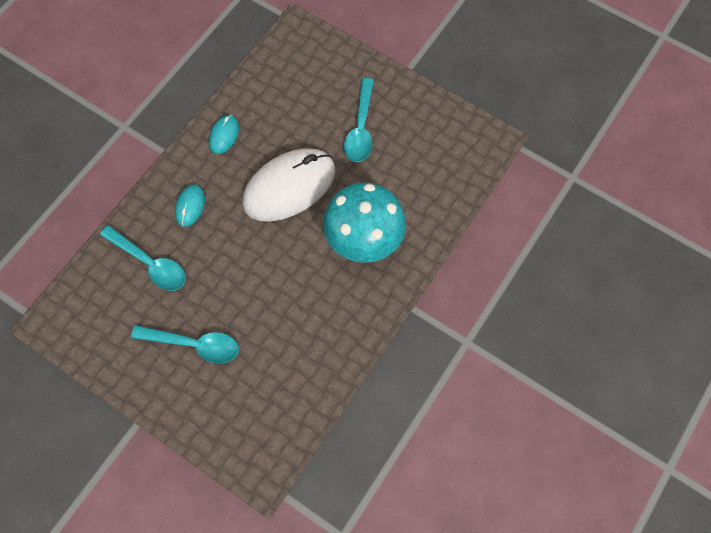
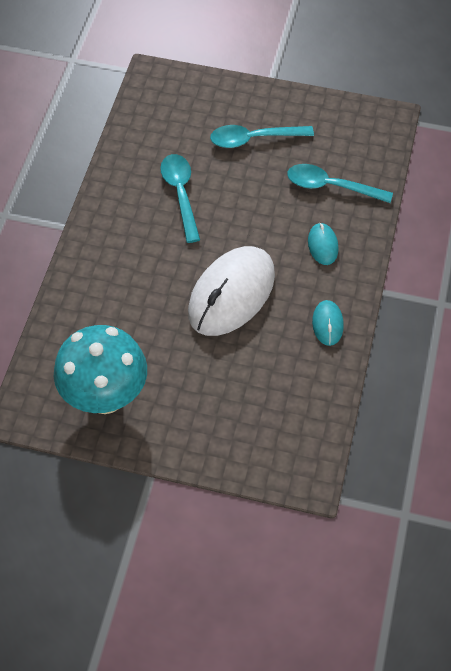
camera: 160 degrees right, 10 degrees down
turquoise mushroom [323,182,406,263] -> turquoise mushroom moved to [54,325,147,414]
turquoise spoon [344,78,374,162] -> turquoise spoon moved to [160,154,200,243]

